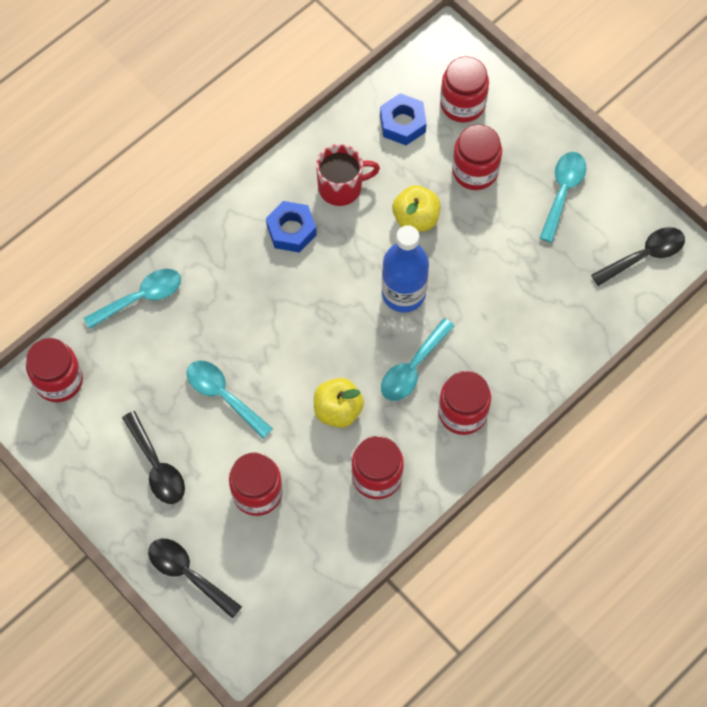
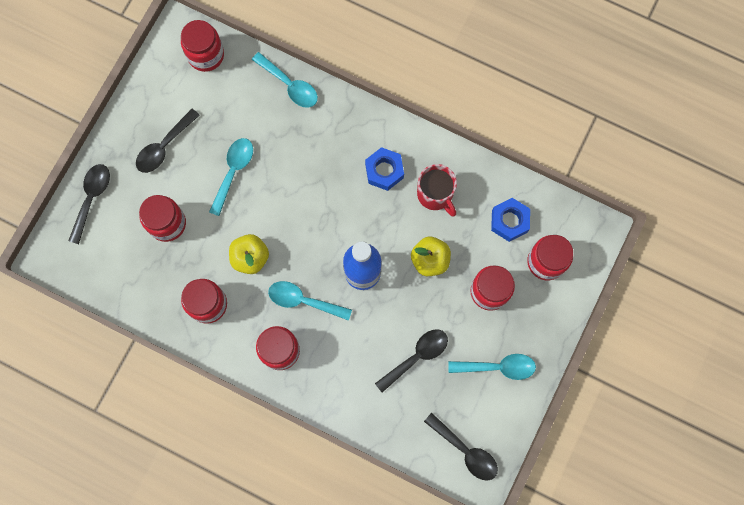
camera: 70 degrees right, 10 degrees up
none -> black spoon [375,329,448,392]

